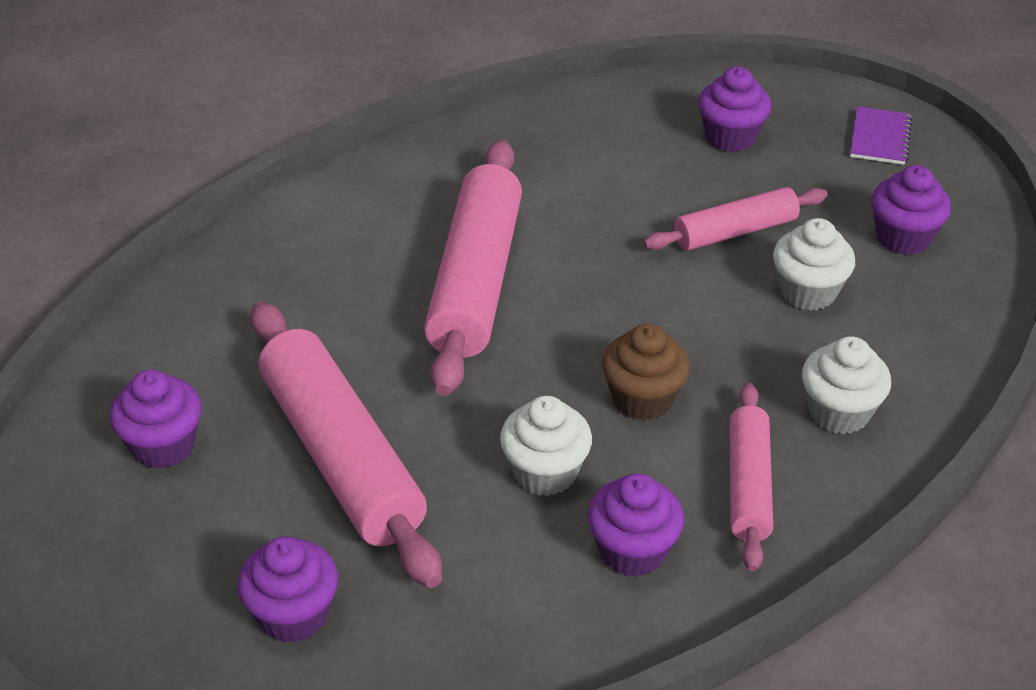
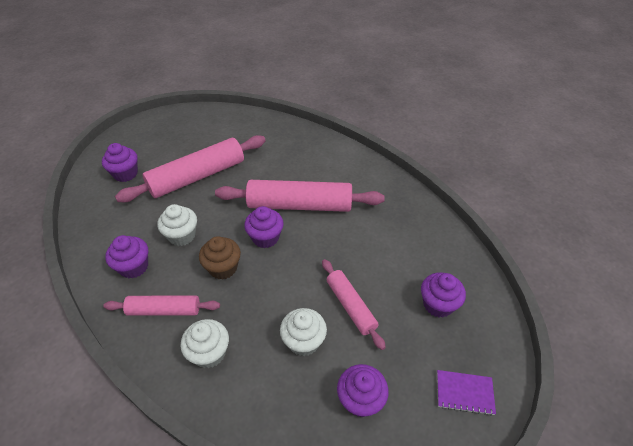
camera: 85 degrees right, 5 degrees up
purple cupcake [110,369,202,469] -> purple cupcake moved to [244,206,284,248]

